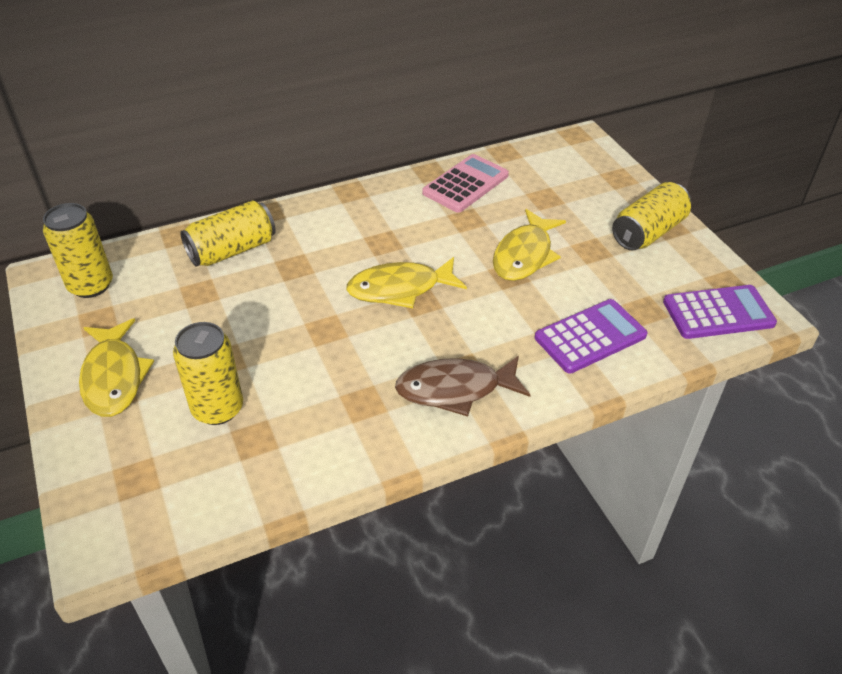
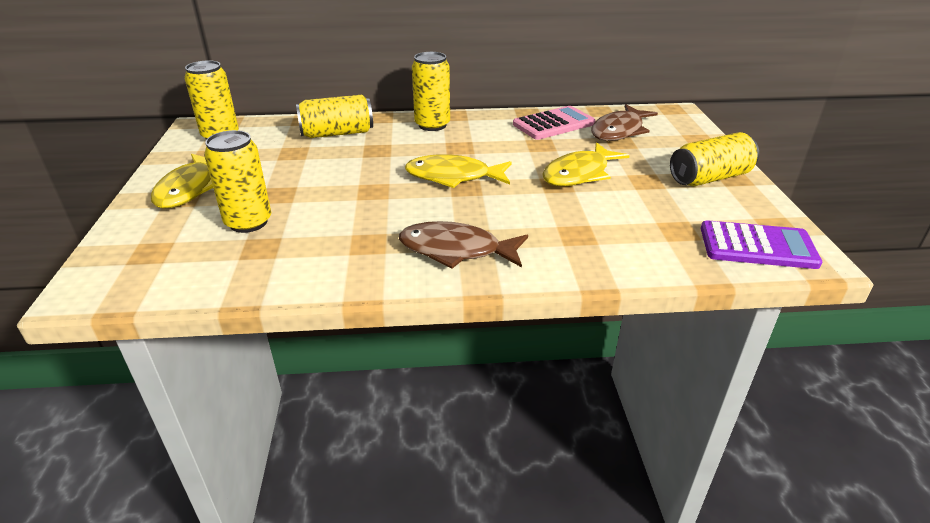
camera: 20 degrees right, 10 degrees down
purple calculator [535,299,648,374] -> none
none -> yellow can [412,52,450,131]
none -> brown fish [591,104,658,141]

